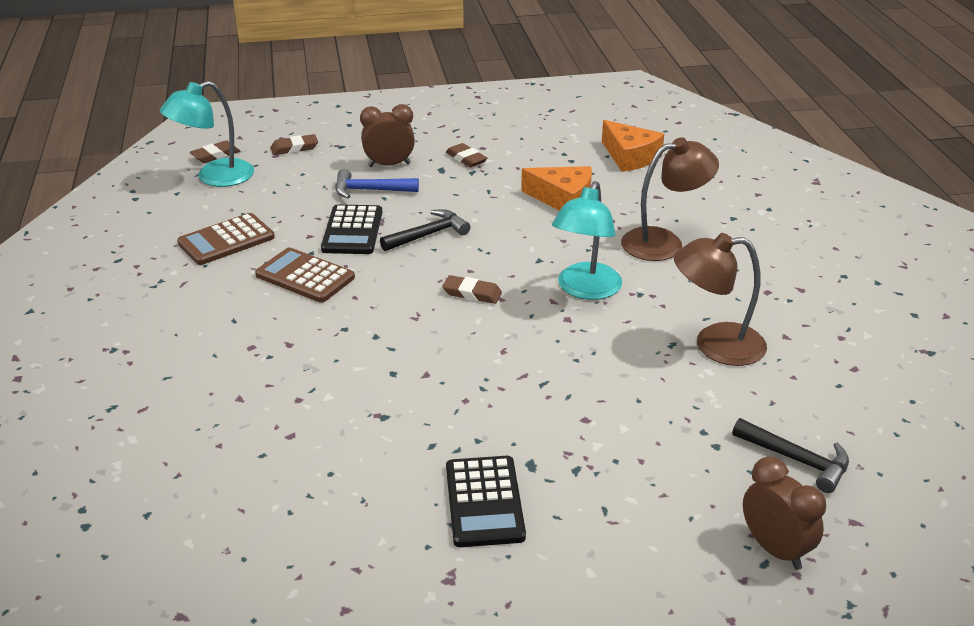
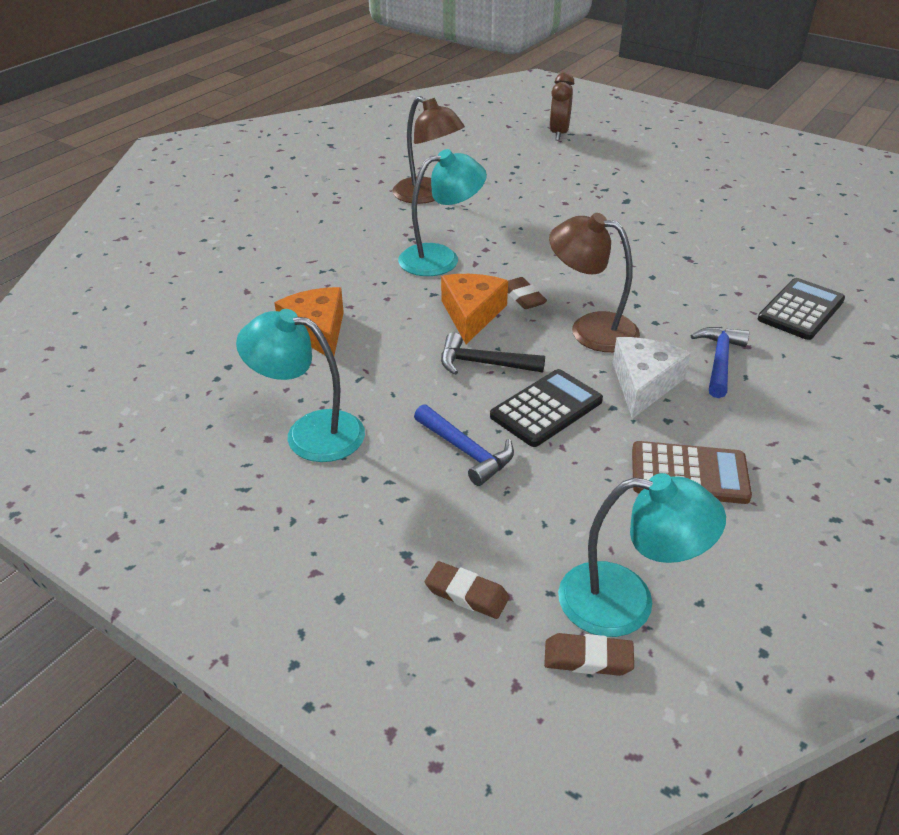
camera: 135 degrees left, 5 degrees up
brown calculator [255,247,355,303] -> white cheese [613,337,691,419]
brown clock [360,104,415,167] -> none
brown eraser [446,143,487,167] -> turquoise lamp [236,309,365,462]
black calculator [446,456,526,547] -> black calculator moved to [758,278,845,340]
orange cheese [602,120,664,172] -> orange cheese moved to [441,274,508,344]
brown lamp [621,137,719,261] -> brown lamp moved to [549,213,640,352]
black hammer [732,418,849,493] -> none
none -> blue hammer [691,327,749,398]

